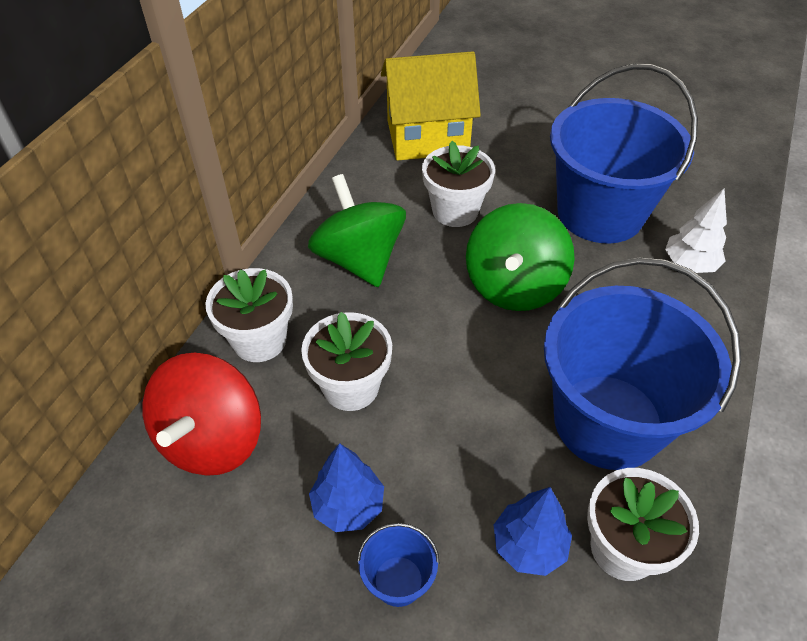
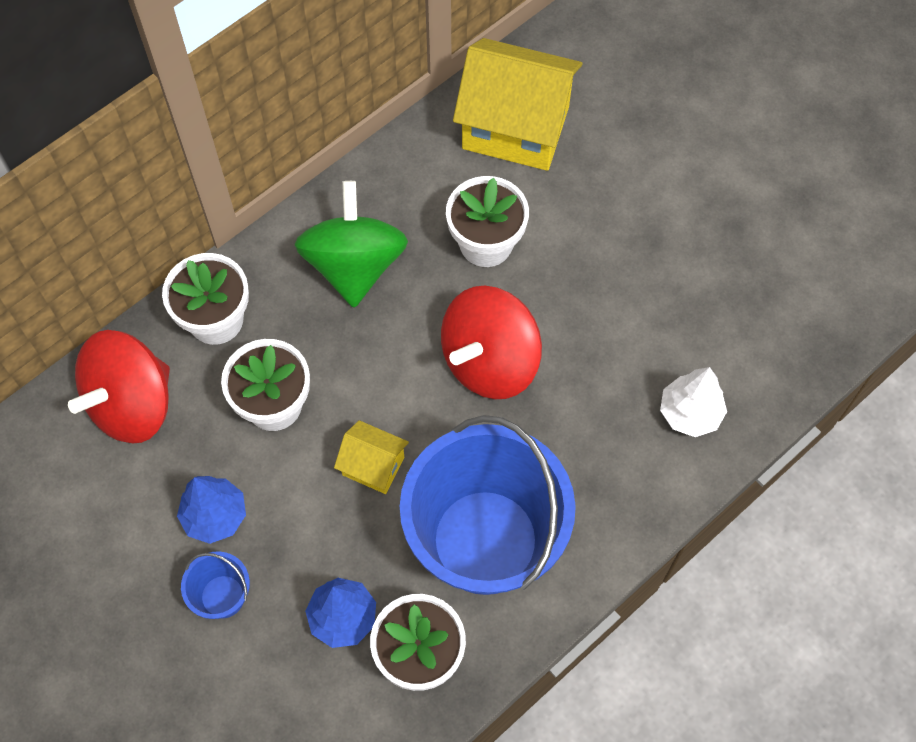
camera: 25 degrees right, 15 degrees up
green spinning top [466,203,574,311] -> red spinning top [441,286,542,399]
blue bucket [550,64,698,244] -> none
none -> yellow house [334,420,409,494]

